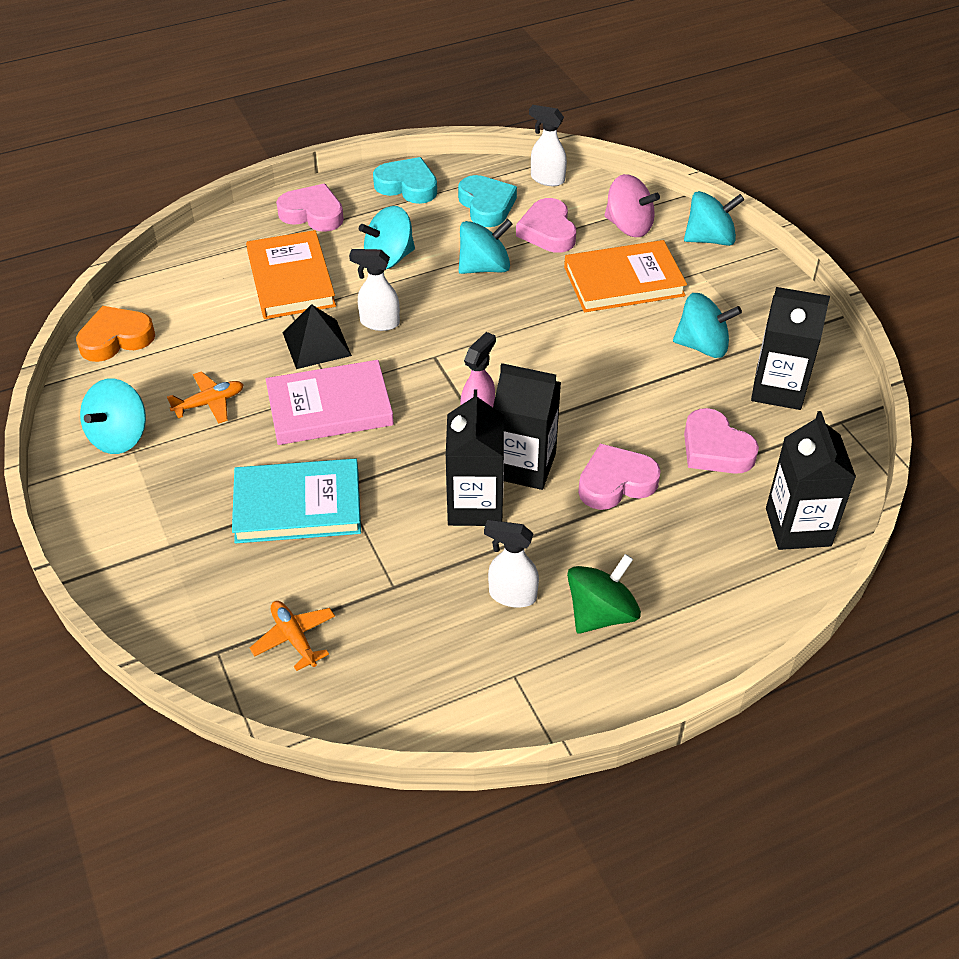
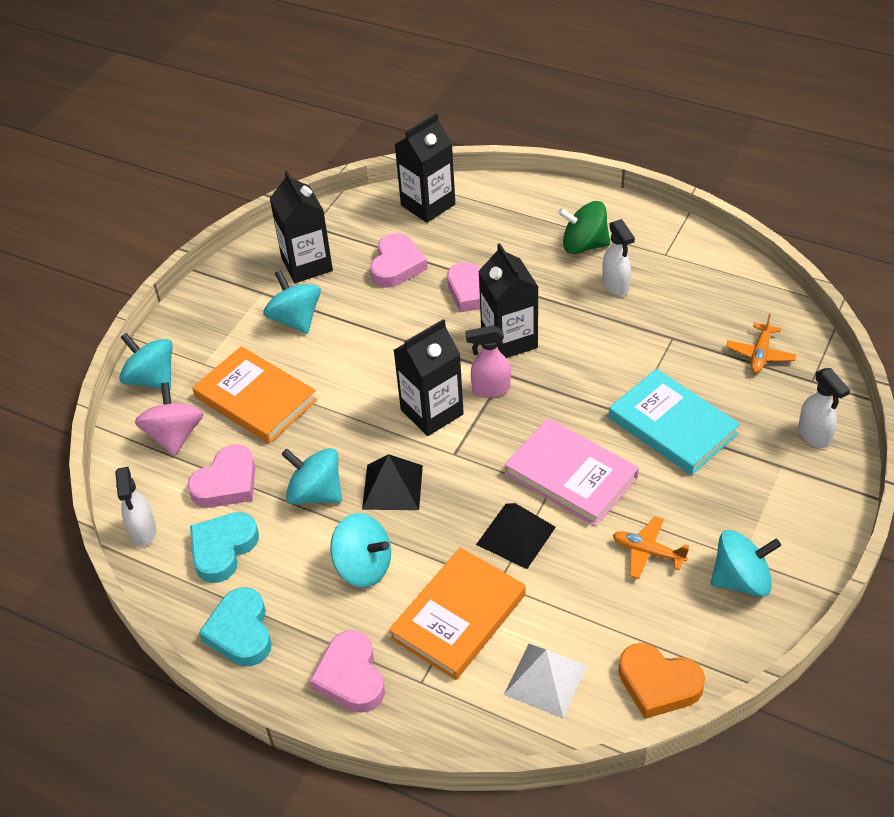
camera: 125 degrees left, 0 degrees up
white spray bottle [349,249,400,331] -> white spray bottle moved to [798,368,850,448]
black carton [446,389,504,526] -> black carton moved to [394,319,464,436]
none -> black pyramid [362,454,423,510]
none -> white pyramid [504,644,587,718]

